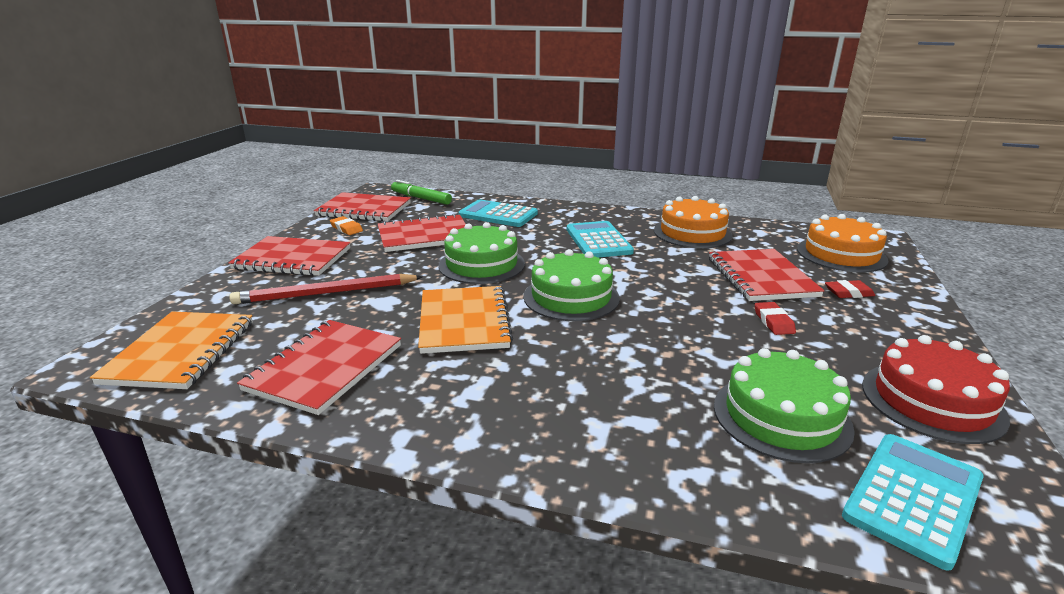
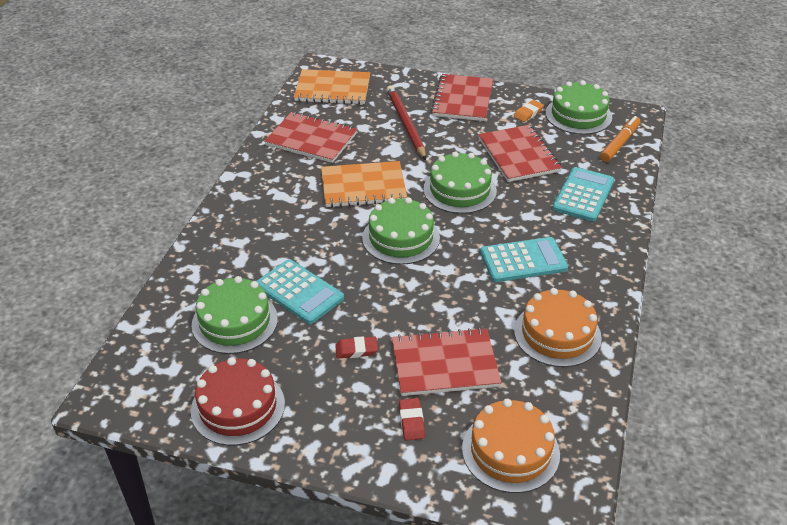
camera: 90 degrees right, 15 degrees up
red notebook [314,192,411,222] -> green cake [546,80,612,135]
green marker [391,180,452,205] -> orange marker [600,116,640,162]
turquoise calculator [842,434,984,571] -> turquoise calculator moved to [256,259,344,324]

